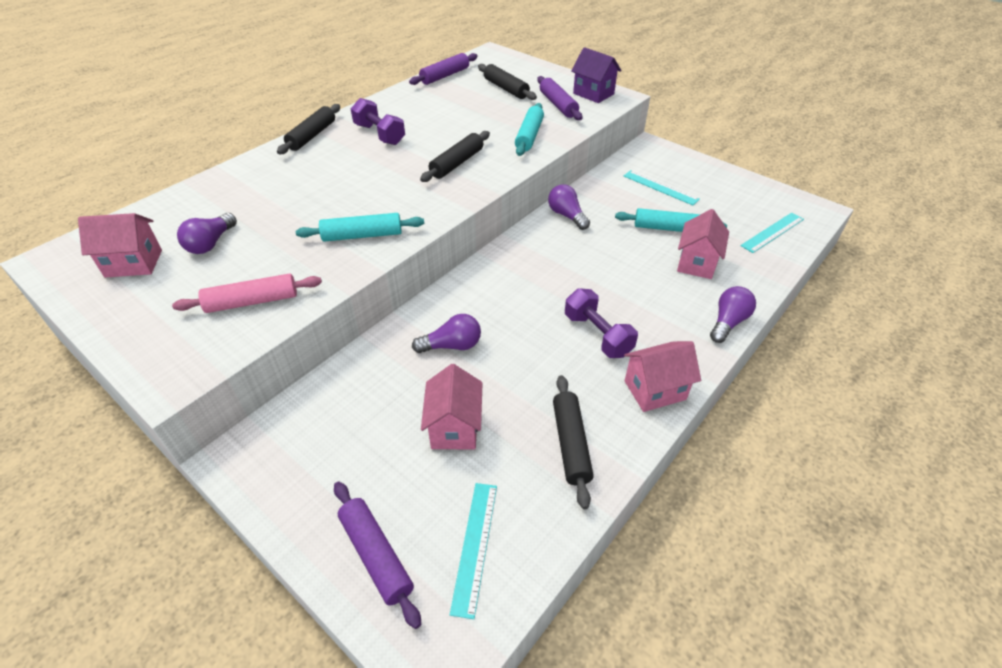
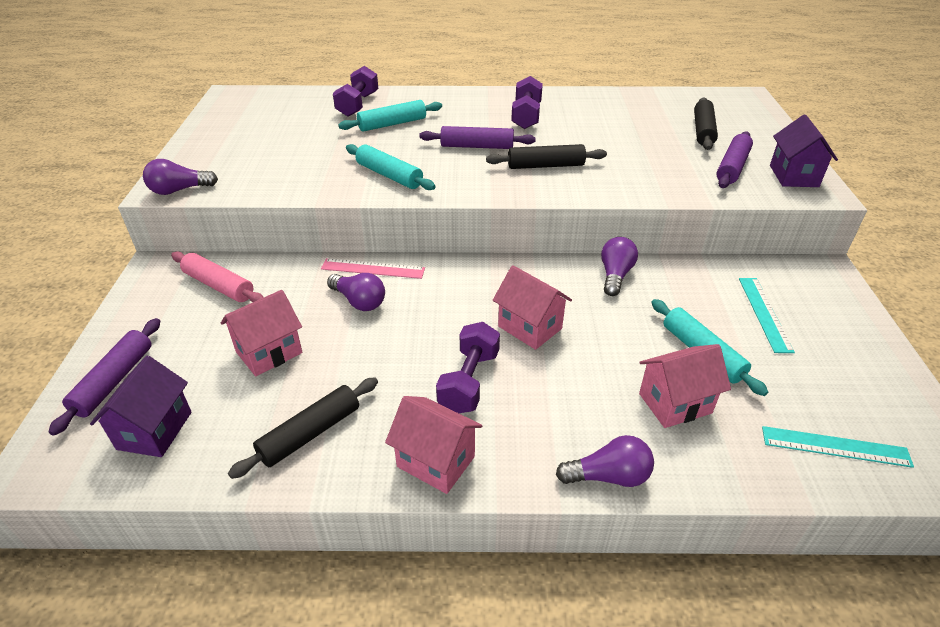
camera: 50 degrees right, 5 degrees down
pink house [78,213,162,278] -> pink house moved to [493,265,572,350]
pink rolling pin [172,273,322,313] -> pink rolling pin moved to [171,251,264,302]
purple light bulb [177,213,237,254] -> purple light bulb moved to [143,159,218,195]
black rolling pin [277,104,340,154] -> none
purple rolling pin [409,53,478,85] -> purple rolling pin moved to [419,126,536,149]
turquoise ruler [450,483,497,619] -> purple house [90,356,192,457]
turquoise rolling pin [515,103,544,156] -> turquoise rolling pin moved to [338,100,442,132]
none -> pink ruler [321,258,425,279]
none -> purple dumbbell [333,66,378,117]

